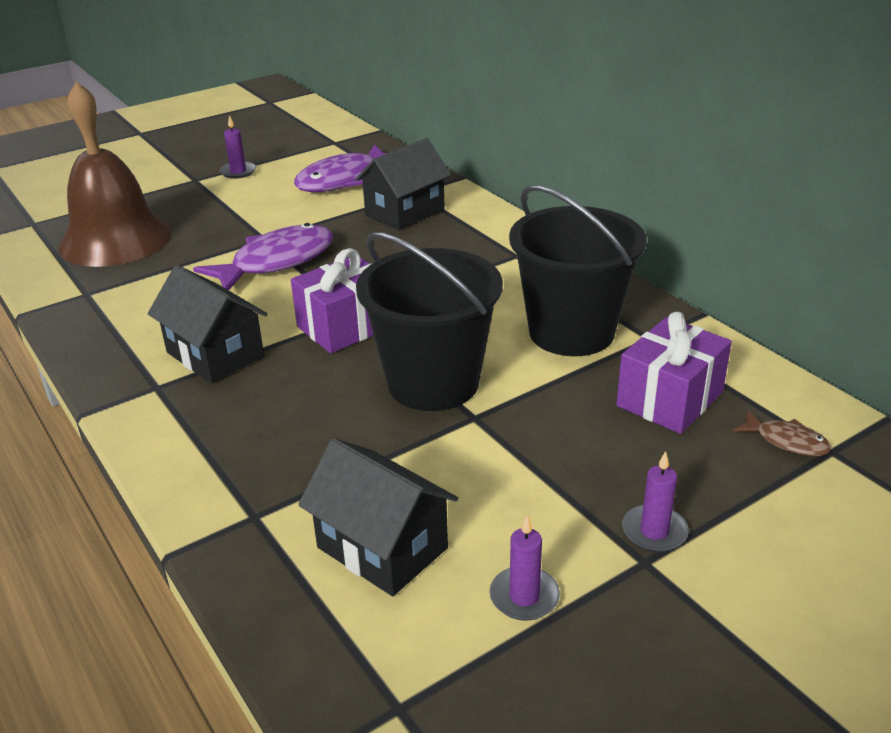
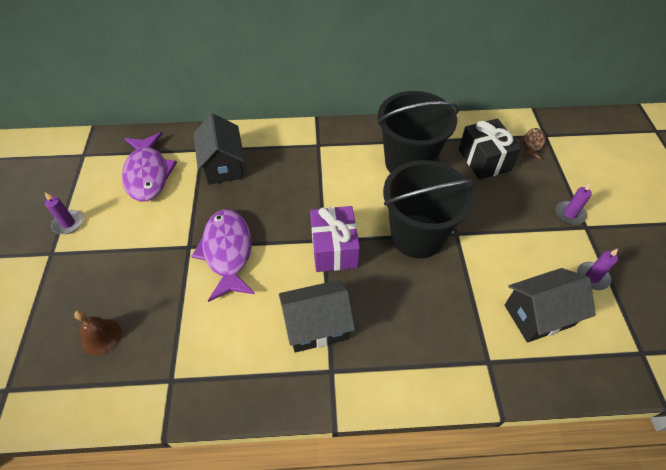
camera: 60 degrees left, 20 degrees up
brown bell [59,82,171,267] -> brown bell [74,310,121,356], size x0.42
purple gift [616,312,732,434] -> black gift [459,119,521,180]
brown fish [733,410,831,456] -> brown fish turned 45 degrees counterclockwise [520,128,546,160]

